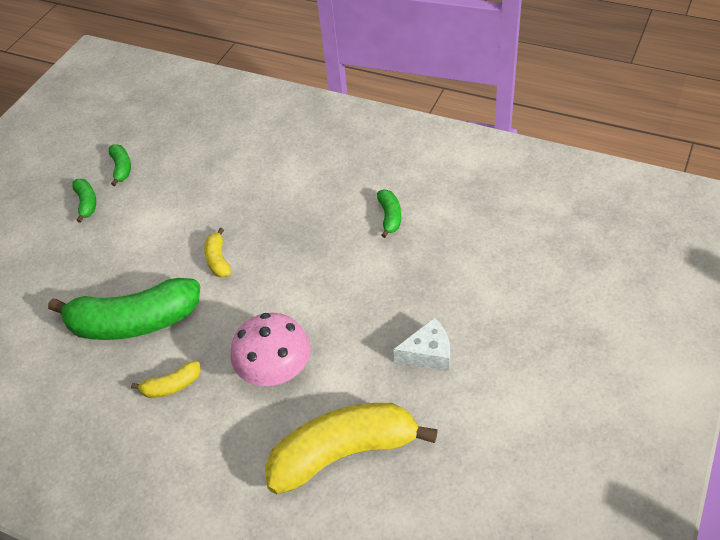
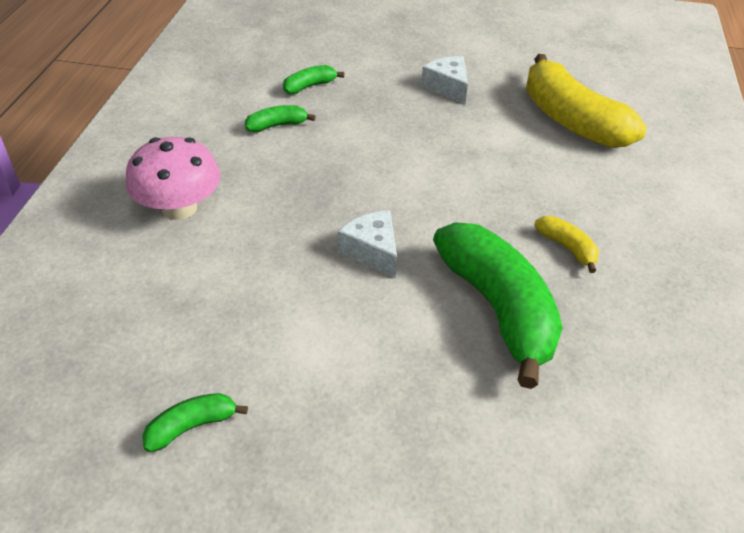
camera: 110 degrees left, 5 degrees down
green banana [72,179,96,223] -> green banana moved to [283,65,344,94]
yellow banana [204,228,231,278] -> white cheese [338,210,397,278]
pink mushroom [230,313,310,386] -> pink mushroom moved to [126,137,220,220]

